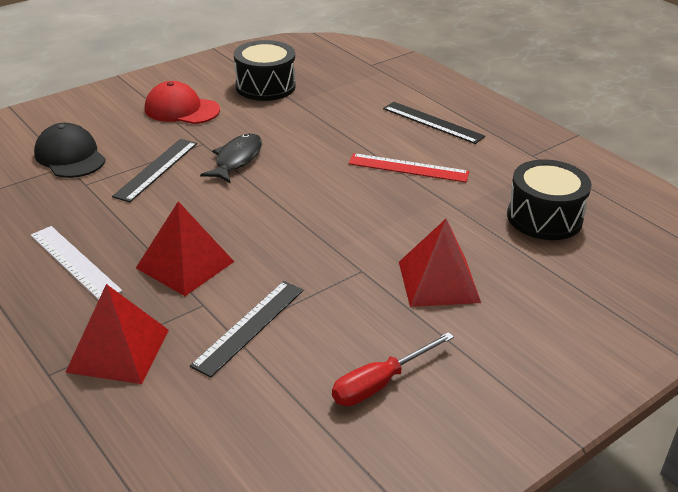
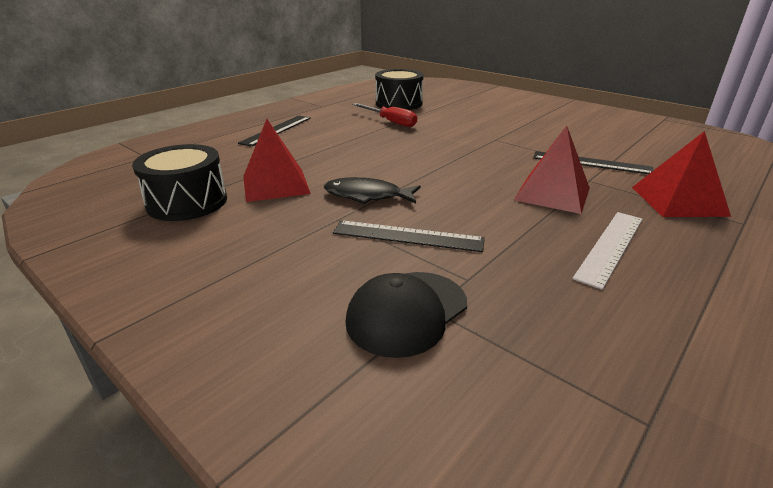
camera: 100 degrees left, 5 degrees down
red cap [145,81,220,124] -> none
red screwdriver [332,332,454,406] -> red screwdriver moved to [352,103,417,127]
red ruler [348,153,469,182] -> none
red pyramid [399,219,481,307] -> red pyramid moved to [243,119,311,202]

